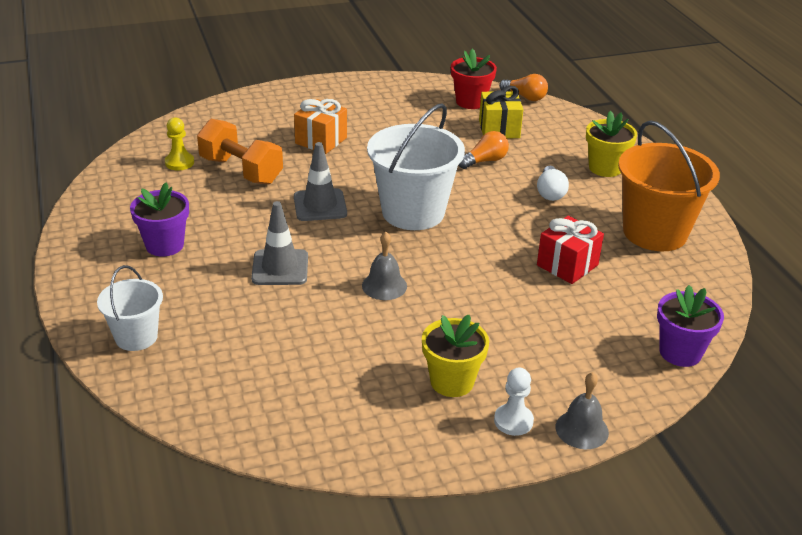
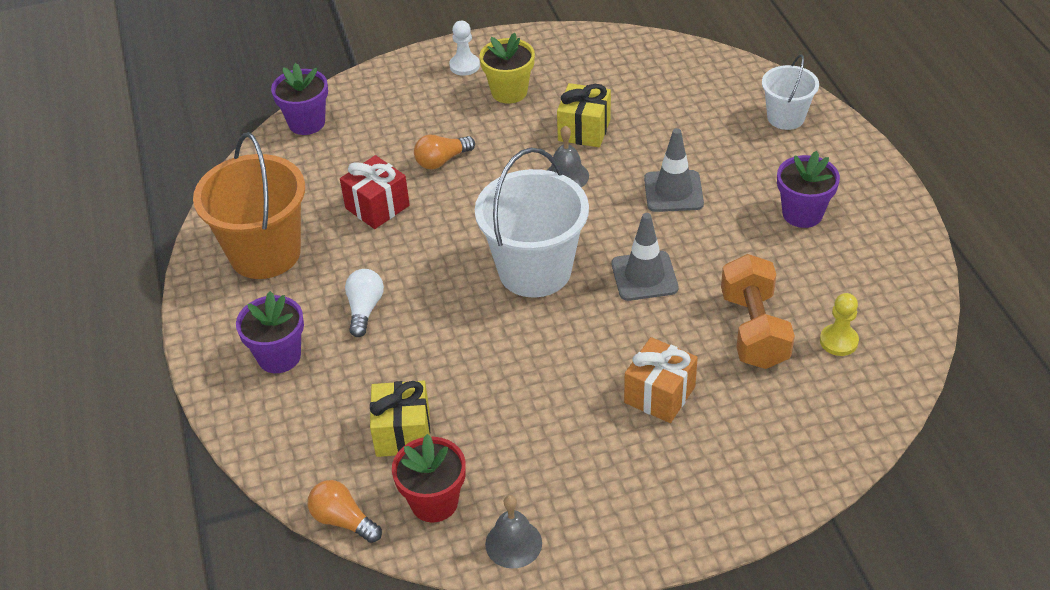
camera: 175 degrees left, 10 degrees up
orange dumbbell [197,119,283,185] -> orange dumbbell turned 45 degrees clockwise [721,254,795,369]
orange light bulb [458,131,509,169] -> orange light bulb moved to [414,135,475,169]
grey bell [556,372,609,449] -> grey bell moved to [485,495,542,569]
yellow flower pot [586,111,637,177] -> purple flower pot [236,291,304,373]
none -> yellow gift [557,83,611,147]

